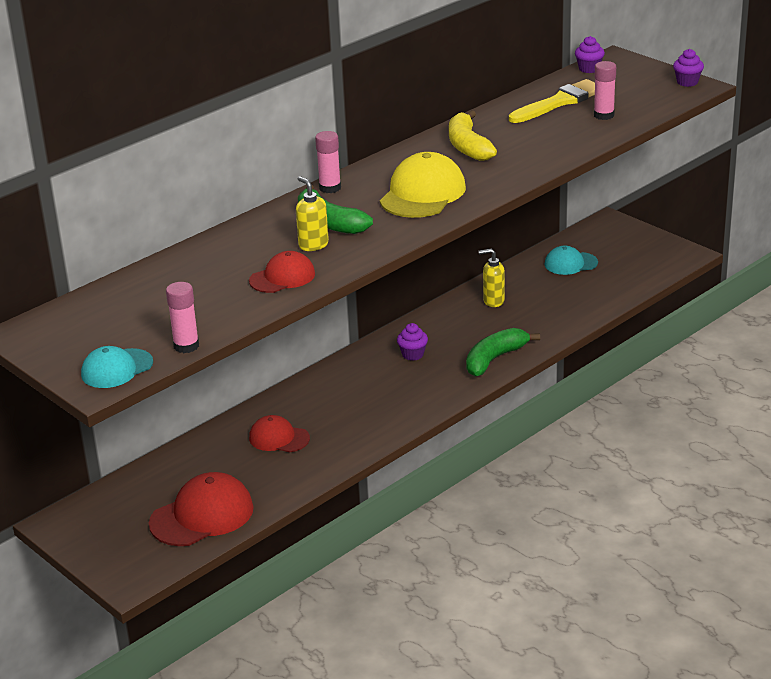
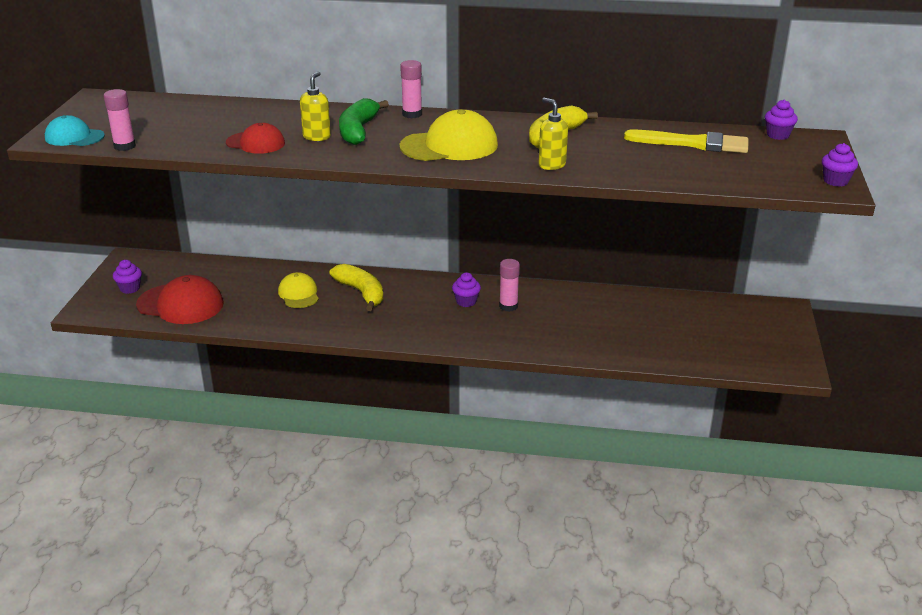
camera: 50 degrees right, 0 degrees up
red cap [249,415,310,452] -> yellow cap [278,272,319,308]
green banana [466,328,540,376] -> none
yellow soap dispenser [479,249,505,307] -> yellow soap dispenser moved to [539,98,568,170]
turquoise cap [544,245,598,275] -> none
pink glue stick [594,61,616,120] -> pink glue stick moved to [499,259,520,312]
none -> purple cupcake [113,260,142,294]
none -> yellow banana [330,264,383,311]

